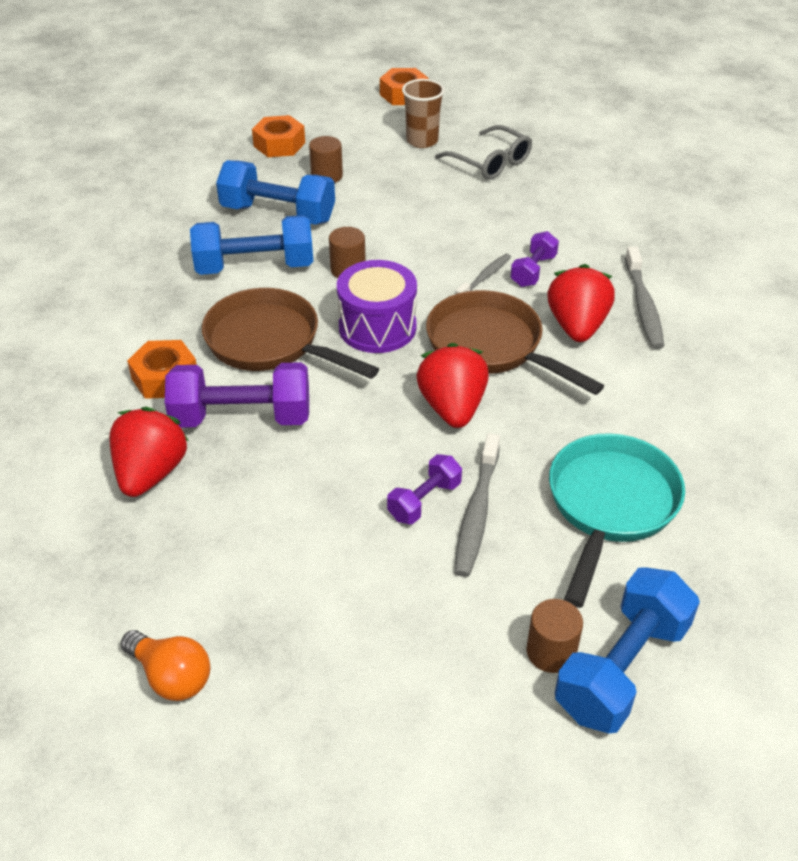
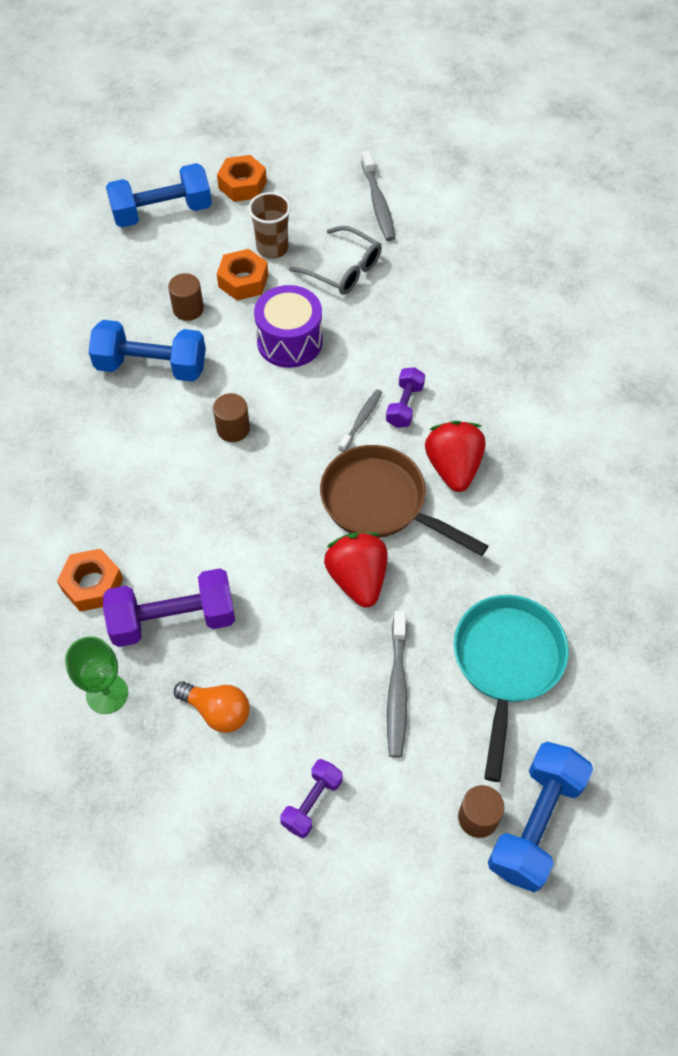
camera: 10 degrees left, 15 degrees up
red strawberry [109,407,189,497] -> green goblet [65,636,128,714]
orange light bulb [121,630,210,701] -> orange light bulb moved to [174,681,250,733]
blue dumbbell [190,215,313,275] -> blue dumbbell moved to [106,163,212,228]
brown pan [202,288,379,379] -> none
orange nut [252,115,305,157] -> orange nut moved to [217,249,268,301]
purple drum [337,260,417,353] -> purple drum moved to [254,285,323,368]
purple dumbbell [387,454,462,524] -> purple dumbbell moved to [280,759,343,838]
grey toothbrush [625,246,664,349] -> grey toothbrush moved to [361,151,395,241]

